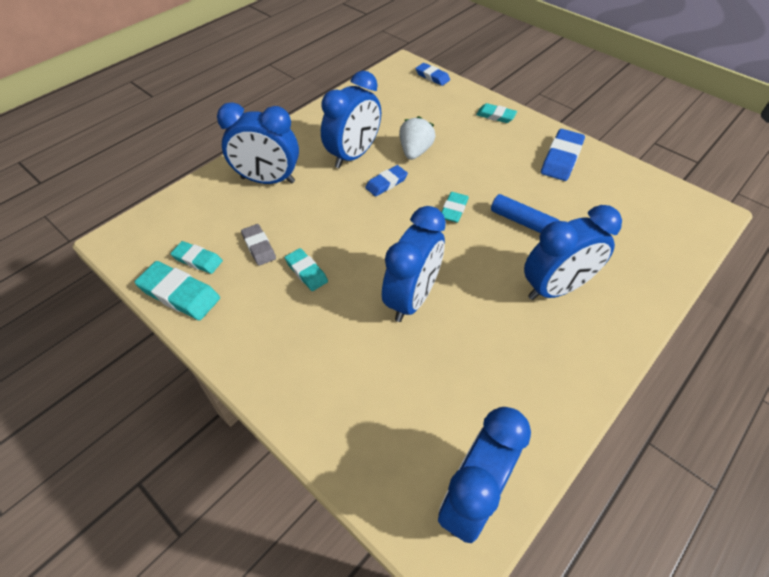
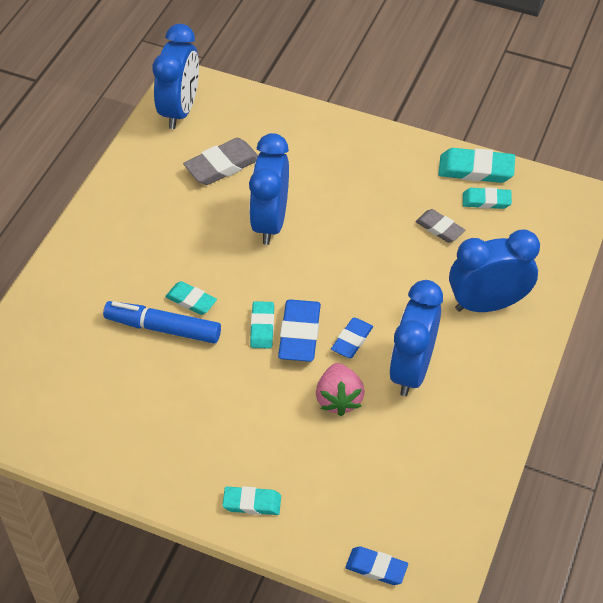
camera: 160 degrees right, 0 degrees up
turquoise eraser [285,248,328,291] -> turquoise eraser moved to [165,281,217,315]
white strawberry [399,116,436,160] -> pink strawberry [316,363,365,416]
blue clock [524,205,622,300] -> none
blue eraser [541,129,585,181] -> blue eraser moved to [278,299,321,362]
none -> grey eraser [183,138,258,185]

